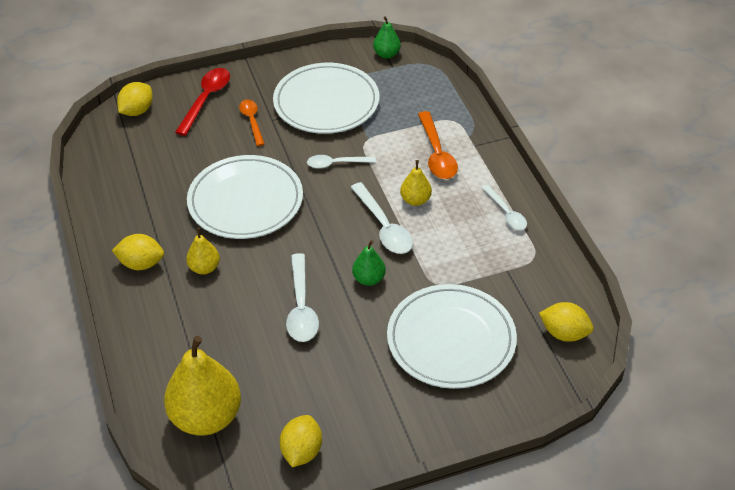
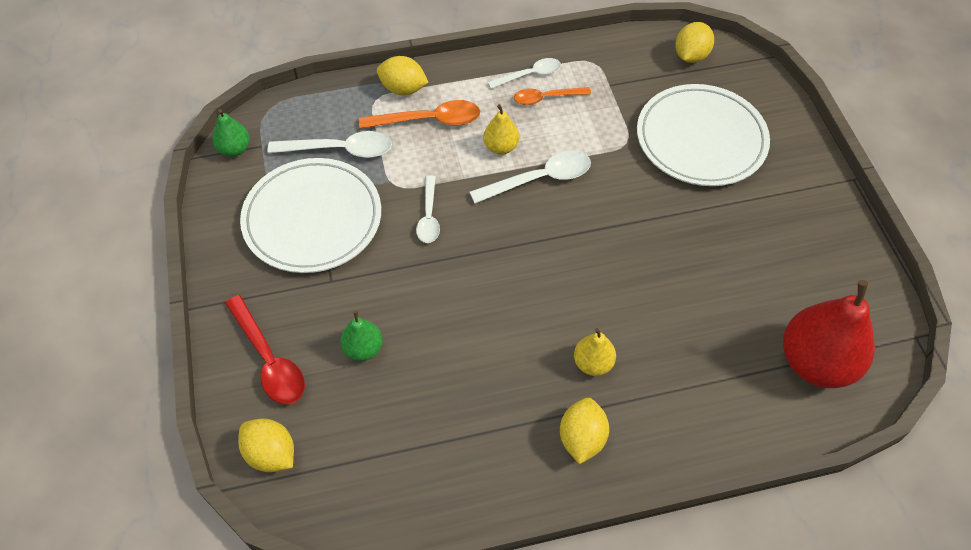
camera: 85 degrees left, 10 degrees up
yellow pear [164,336,241,436] -> red pear [783,280,875,388]
red spoon [175,68,230,136] -> red spoon turned 150 degrees counterclockwise [225,295,305,404]
white plate [187,155,303,239] -> none
orange spoon [239,99,264,146] -> orange spoon moved to [514,87,591,105]
yellow lemon [280,415,322,467] -> yellow lemon moved to [377,56,429,95]
white spoon [286,253,319,342] -> white spoon moved to [268,131,392,158]
green pear [352,240,386,286] -> green pear moved to [340,310,383,361]

